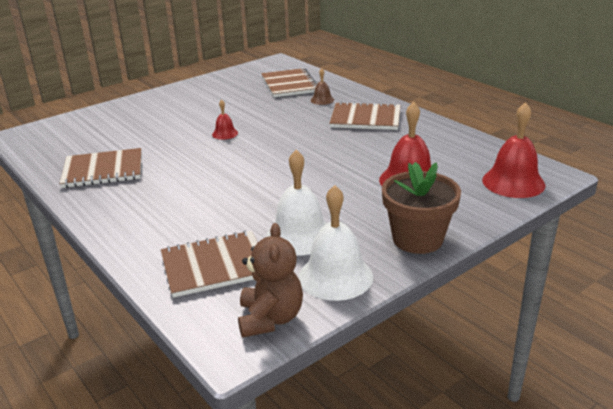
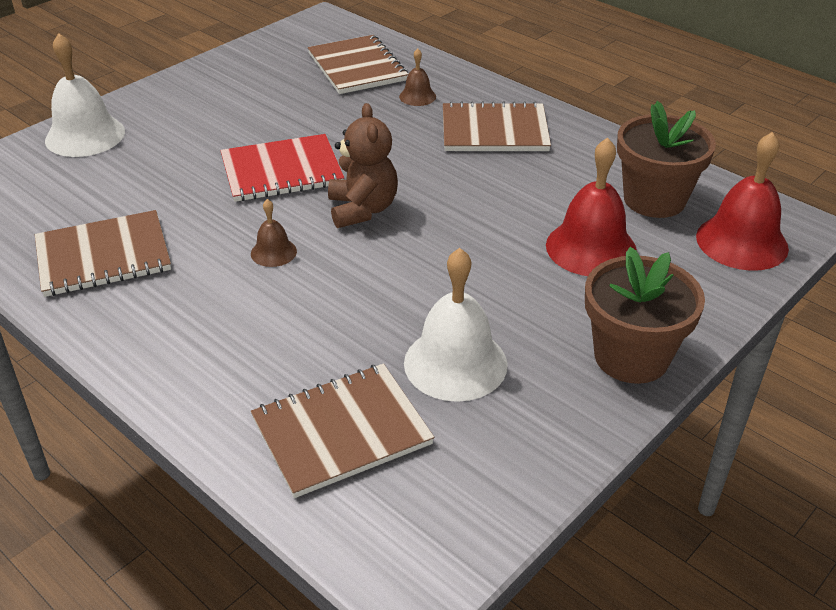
camera: 10 degrees left, 10 degrees up
red bell [212,100,238,140] -> red notebook [220,134,344,202]
brown teddy bear [238,223,303,338] -> brown teddy bear moved to [328,103,398,228]
white bell [298,185,373,301] -> white bell moved to [45,33,125,157]
none -> brown bell [251,199,297,267]
none -> brown flower pot [617,101,716,218]

